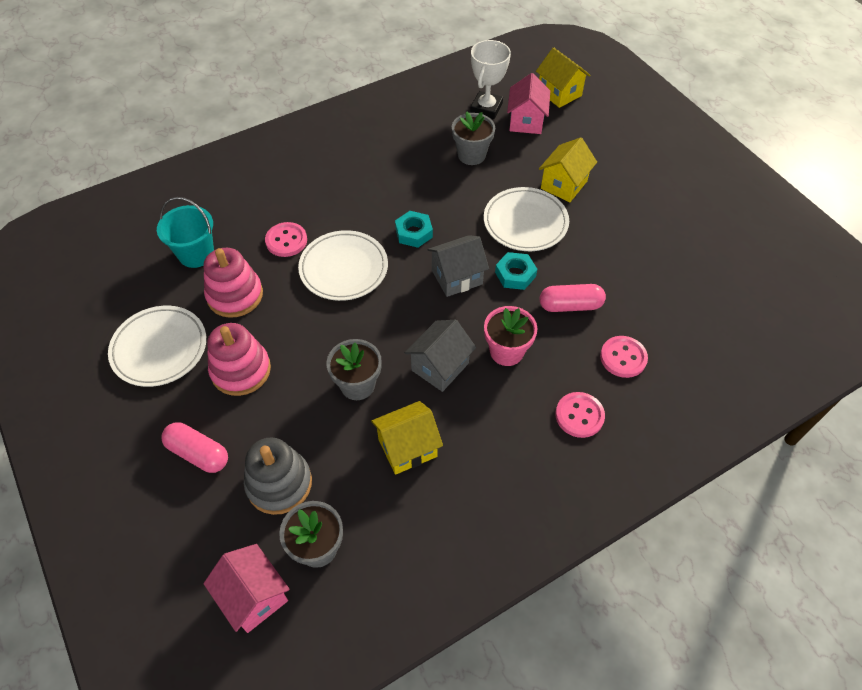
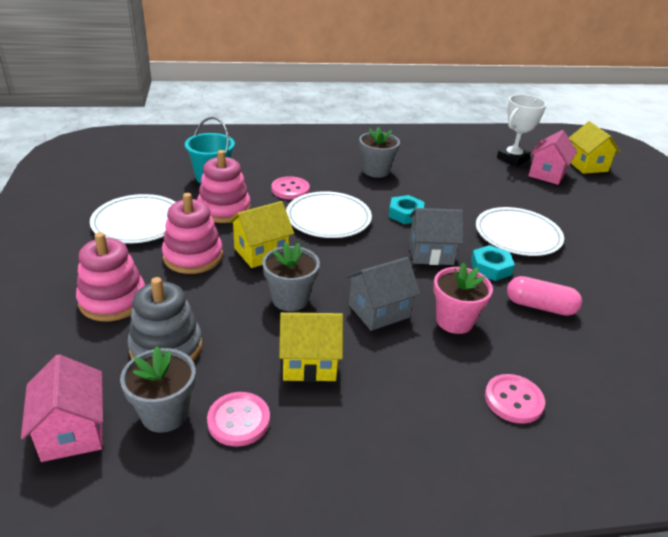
camera: 20 degrees right, 20 degrees down
pink capsule [162,422,228,473] -> pink stacking toy [76,232,145,321]
grey flower pot [452,112,495,165] -> grey flower pot moved to [359,127,400,178]
yellow house [539,137,597,202] -> yellow house moved to [228,201,294,268]
pink button [600,336,648,378] -> pink button moved to [207,392,270,446]

